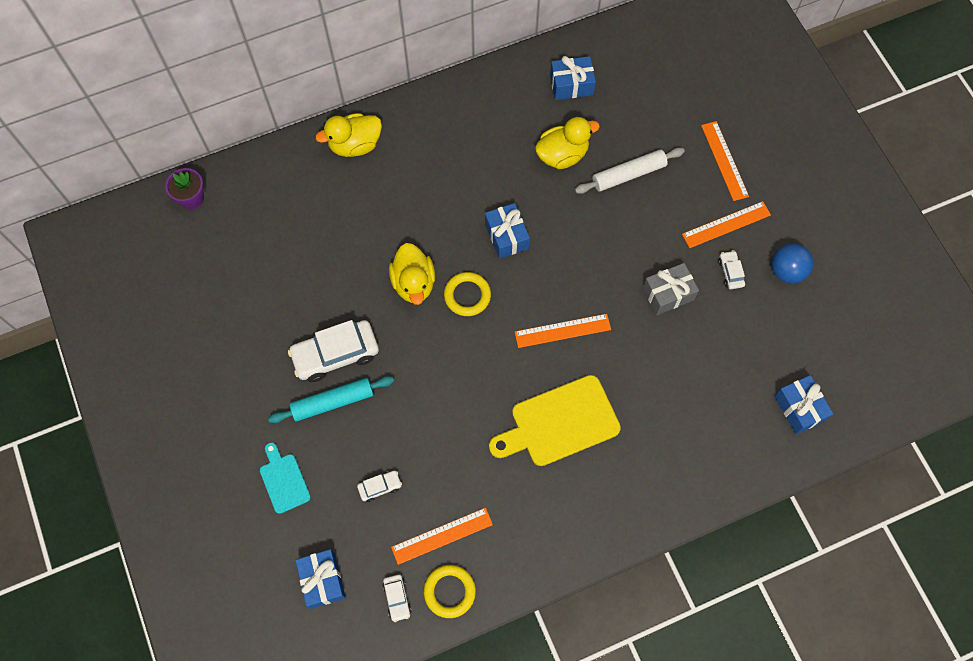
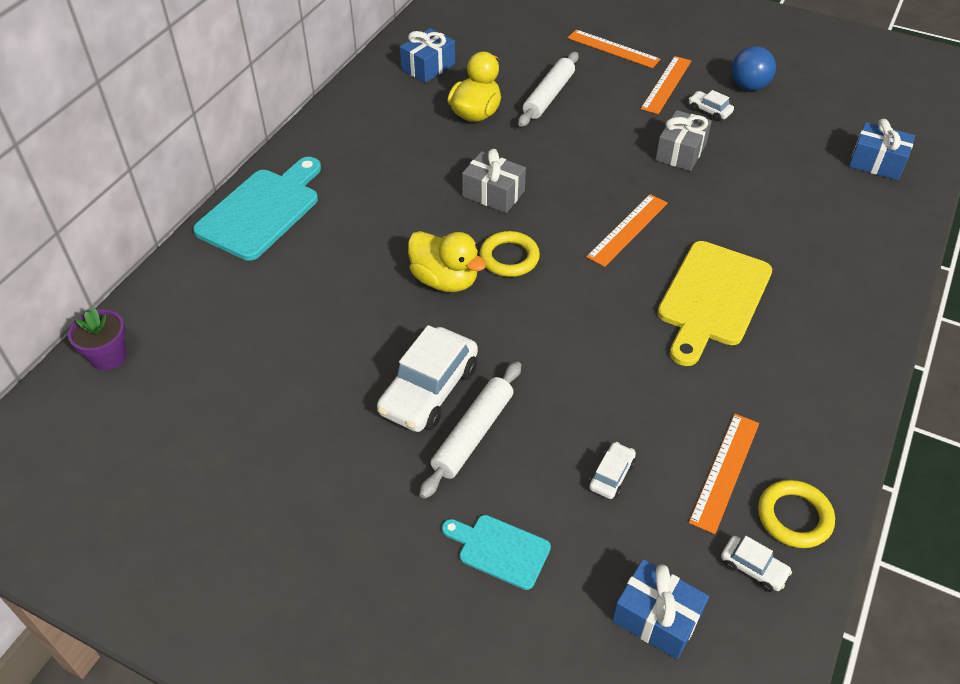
camera: 40 degrees left, 20 degrees down
turquoise rolling pin [268,376,394,423] -> white rolling pin [420,361,521,499]
yellow duck [315,113,382,157] -> turquoise cutting board [193,157,321,261]
blue gift [485,203,530,259] -> grey gift [462,149,526,213]

